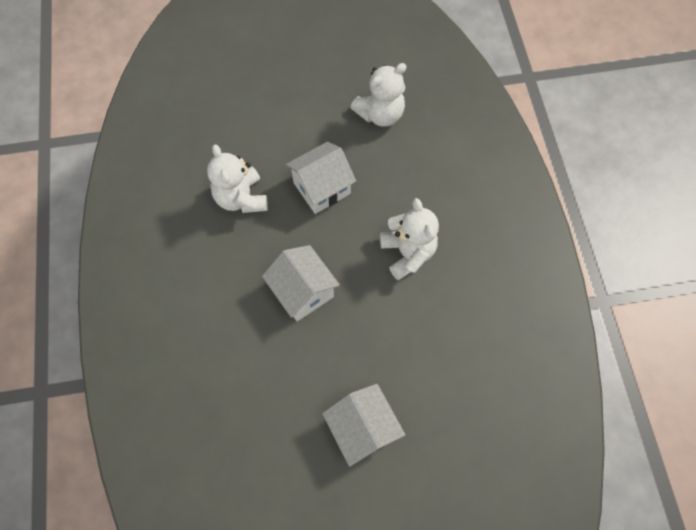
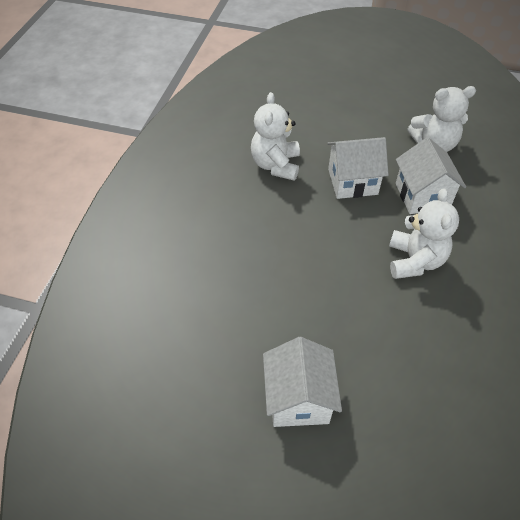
camera: 25 degrees right, 15 degrees down
white house [262,245,340,321] -> white house moved to [396,137,466,214]

